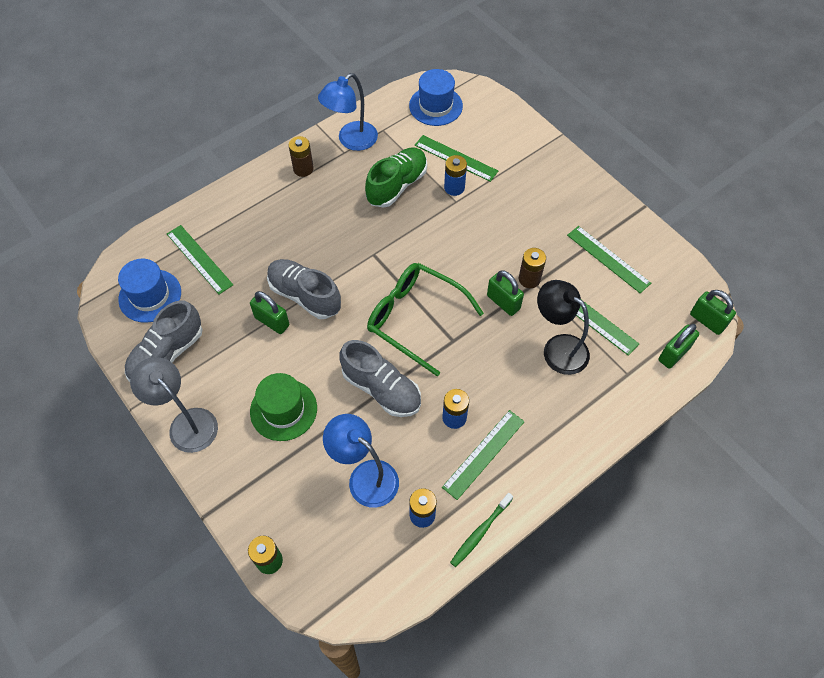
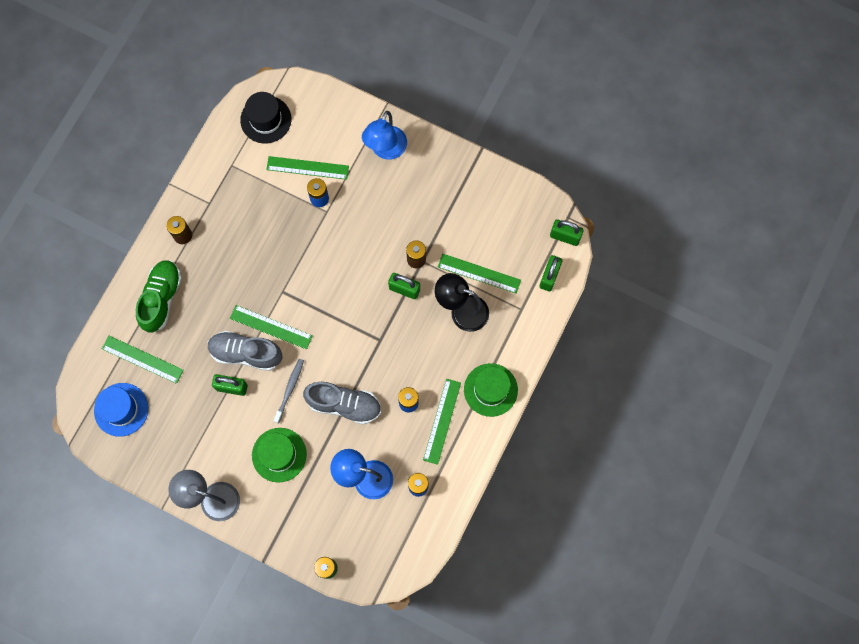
camera: 25 degrees left, 15 degrees up
grey shoe [125,301,203,382] -> none
blue lamp [318,73,378,151] -> blue lamp moved to [362,111,407,160]
green shoe [365,148,427,208] -> green shoe moved to [136,260,182,332]
green glasses [367,263,484,376] -> none
blue hat [409,69,463,126] -> black hat [240,92,291,143]
green toothbrush [450,493,513,567] -> none
green ruler [567,226,651,293] -> green ruler moved to [230,305,313,349]
none -> grey toothbrush [273,359,304,423]
none -> green hat [464,363,518,417]

